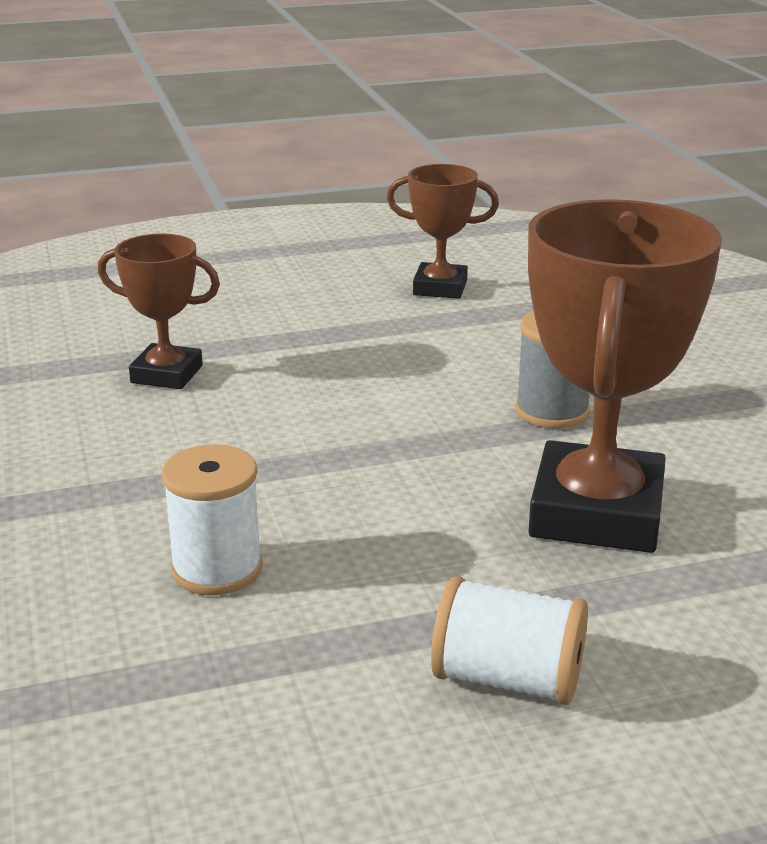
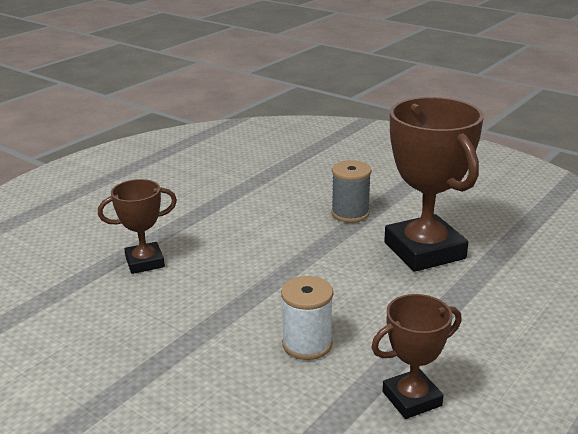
camera: 35 degrees left, 0 degrees up
brown trophy [387,164,499,299] -> brown trophy moved to [371,294,462,419]
white spool [431,576,588,705] -> none

